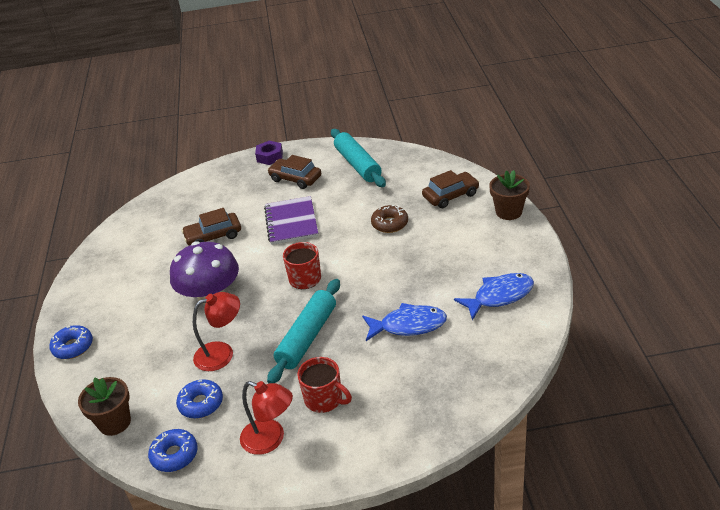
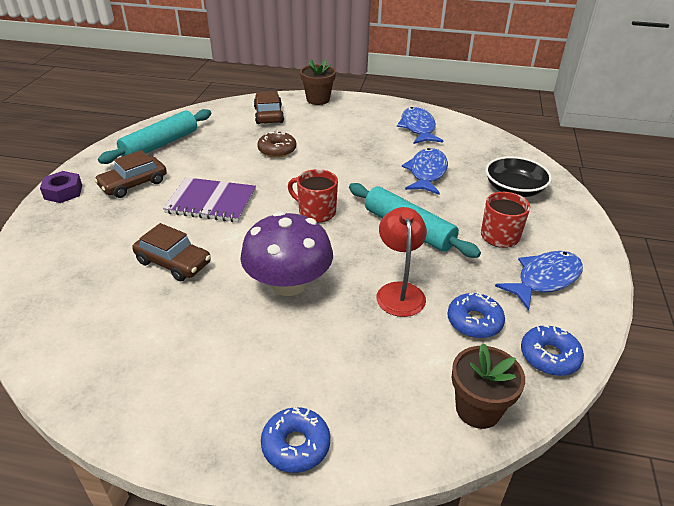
camera: 75 degrees left, 0 degrees up
brown car [182,208,241,245] -> brown car turned 60 degrees counterclockwise [132,223,211,281]
red lamp [240,381,293,455] -> blue fish [495,251,583,310]
turquoise rolling pin [331,129,386,187] -> turquoise rolling pin turned 45 degrees counterclockwise [98,109,211,164]
none -> black bowl [485,156,552,197]

